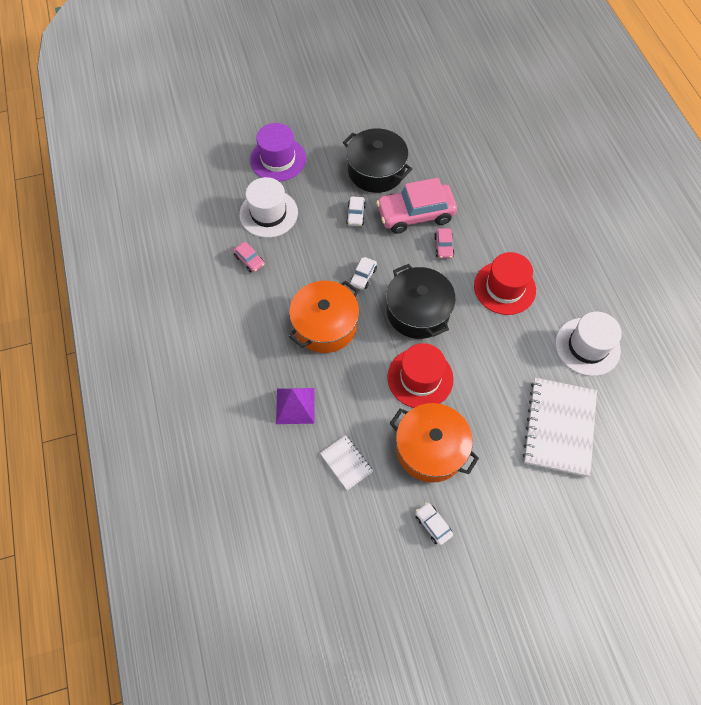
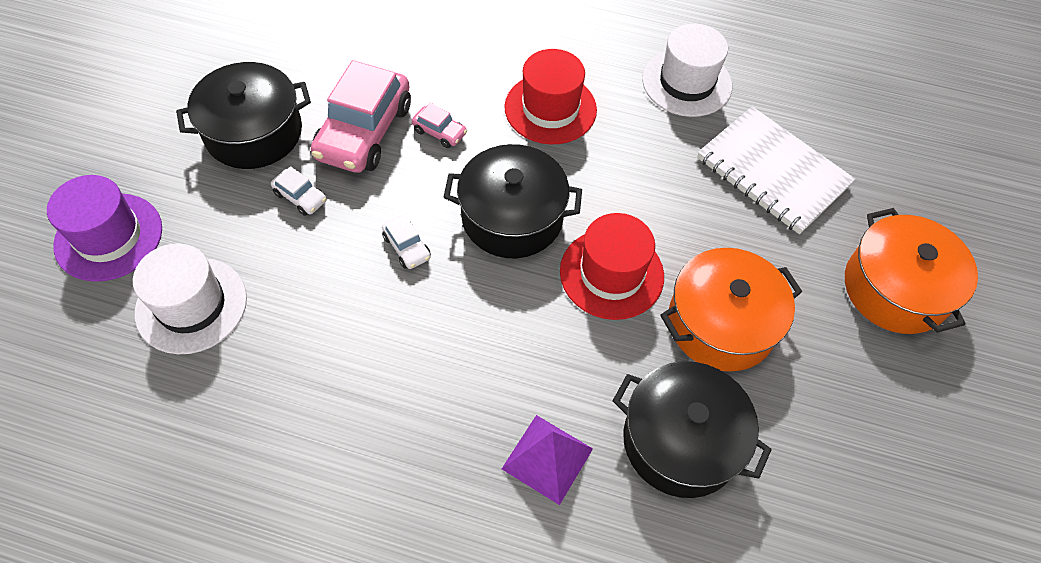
camera: 60 degrees left, 5 degrees down
pink car [233,242,265,273] -> none
orange pot [289,280,359,353] -> orange pot moved to [845,208,978,334]
white notebook [320,435,373,490] -> black pot [613,361,772,498]
white car [415,502,453,545] -> none

